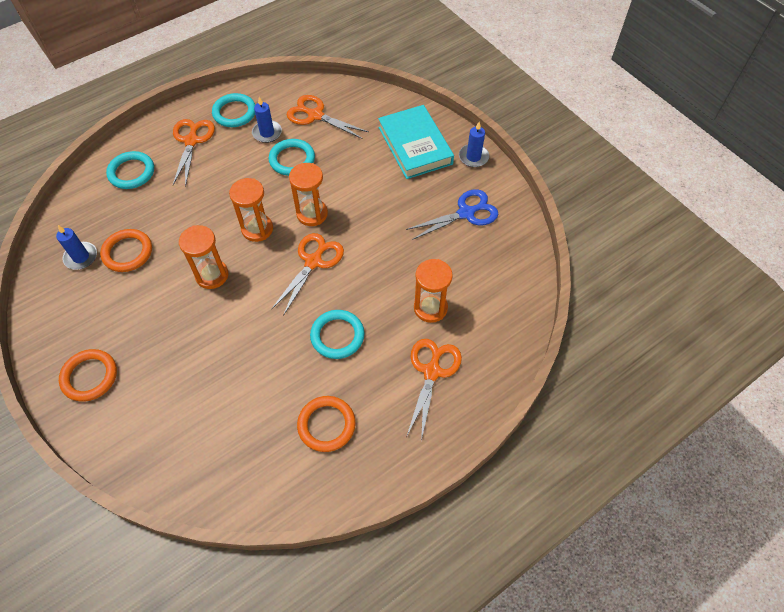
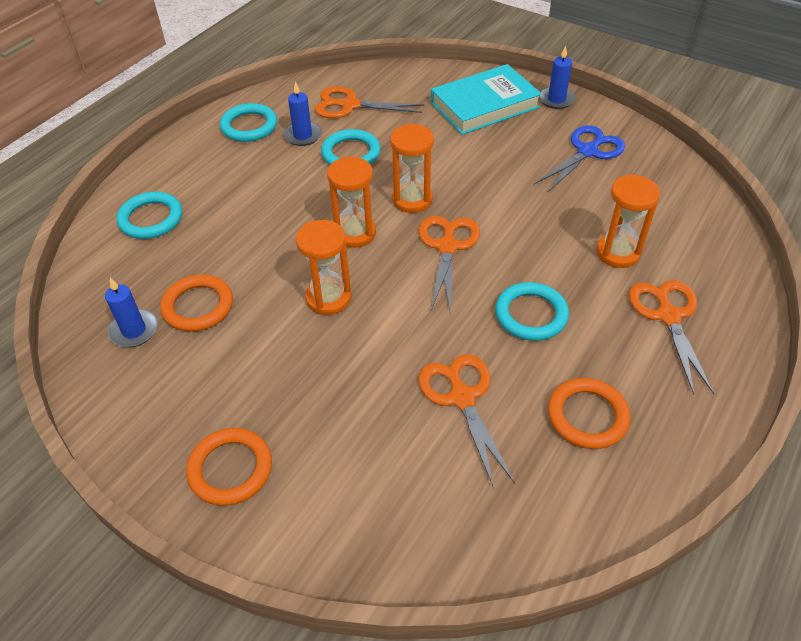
camera: 20 degrees left, 10 degrees down
orange scissors [173,119,215,187] -> orange scissors moved to [418,354,515,488]
turquoise book [378,105,454,179] -> turquoise book turned 75 degrees counterclockwise [431,64,542,135]

